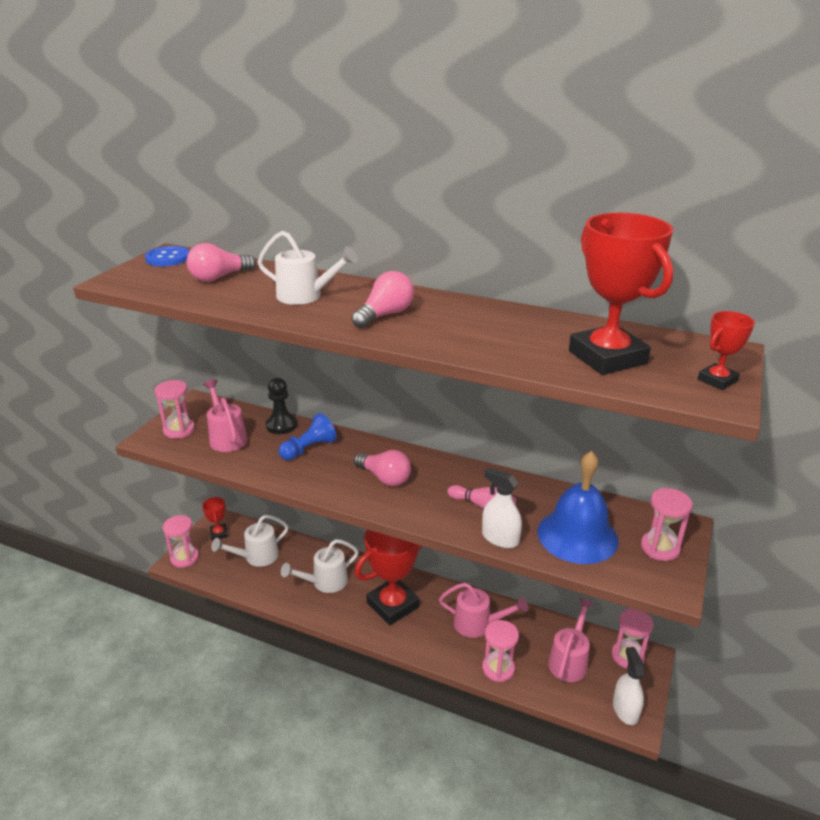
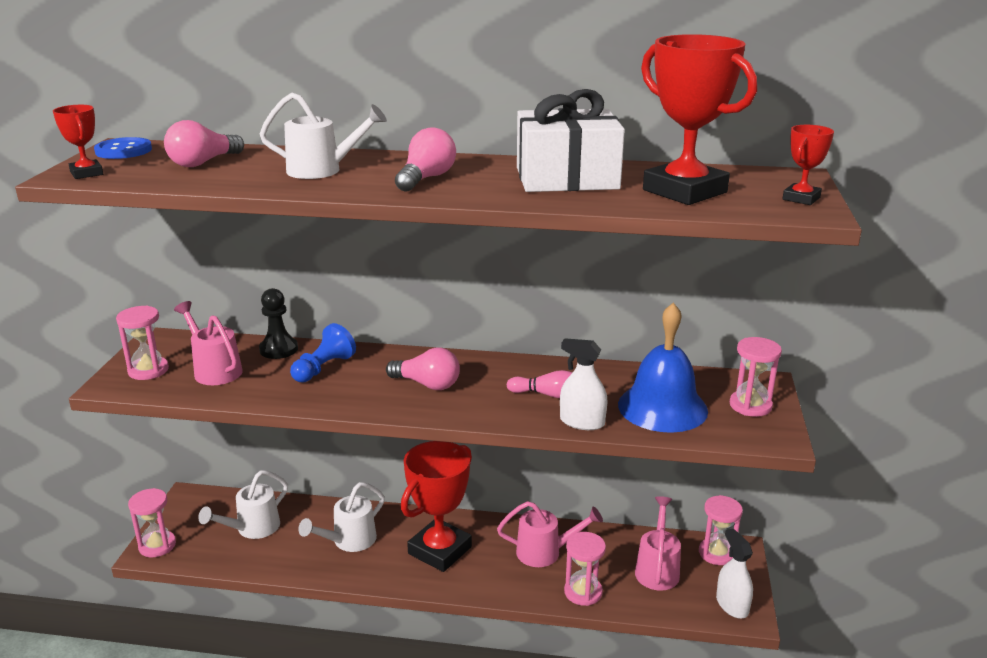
camera: 15 degrees left, 5 degrees down
red trophy [202,497,228,540] -> red trophy moved to [53,105,103,179]
none -> white gift [517,89,625,192]

